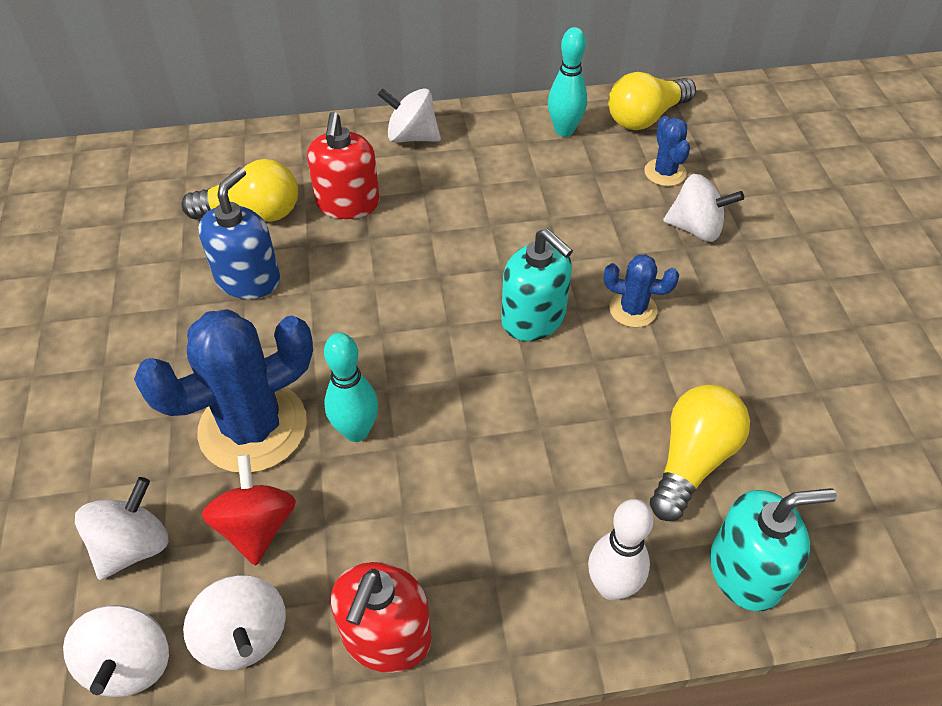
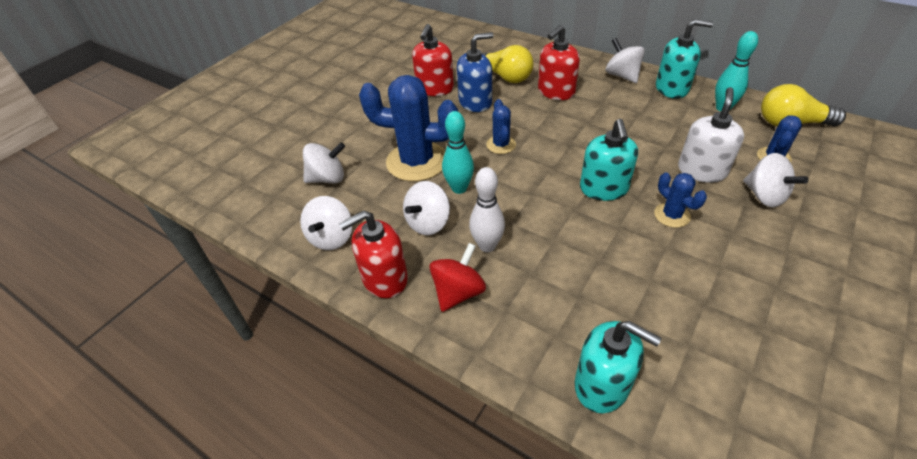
camera: 45 degrees right, 5 degrees down
white spinning top [63,605,169,697] -> white spinning top moved to [403,181,450,235]
red spinning top [201,454,296,565] -> red spinning top moved to [429,243,486,312]
white bowling pin [588,499,654,600] -> white bowling pin moved to [469,167,505,252]
yellow light bulb [650,385,750,521] -> none
none -> red soap dispenser [412,24,454,96]
none -> blue cactus [486,99,516,154]
none -> turquoise soap dispenser [656,19,713,99]
none -> white soap dispenser [678,87,744,183]

